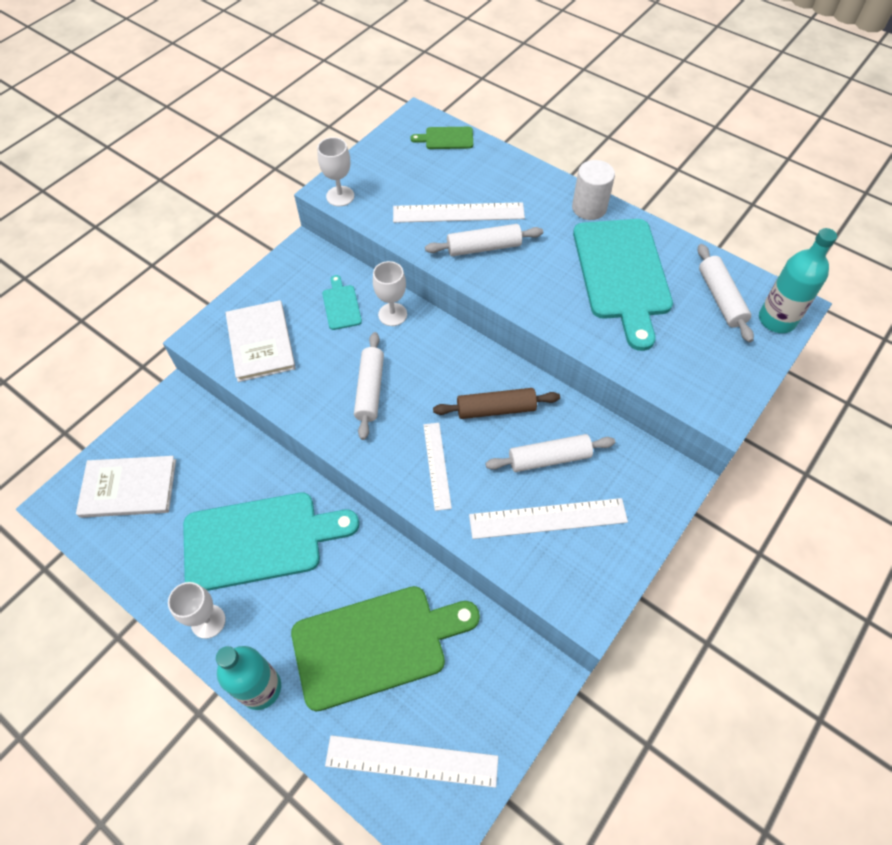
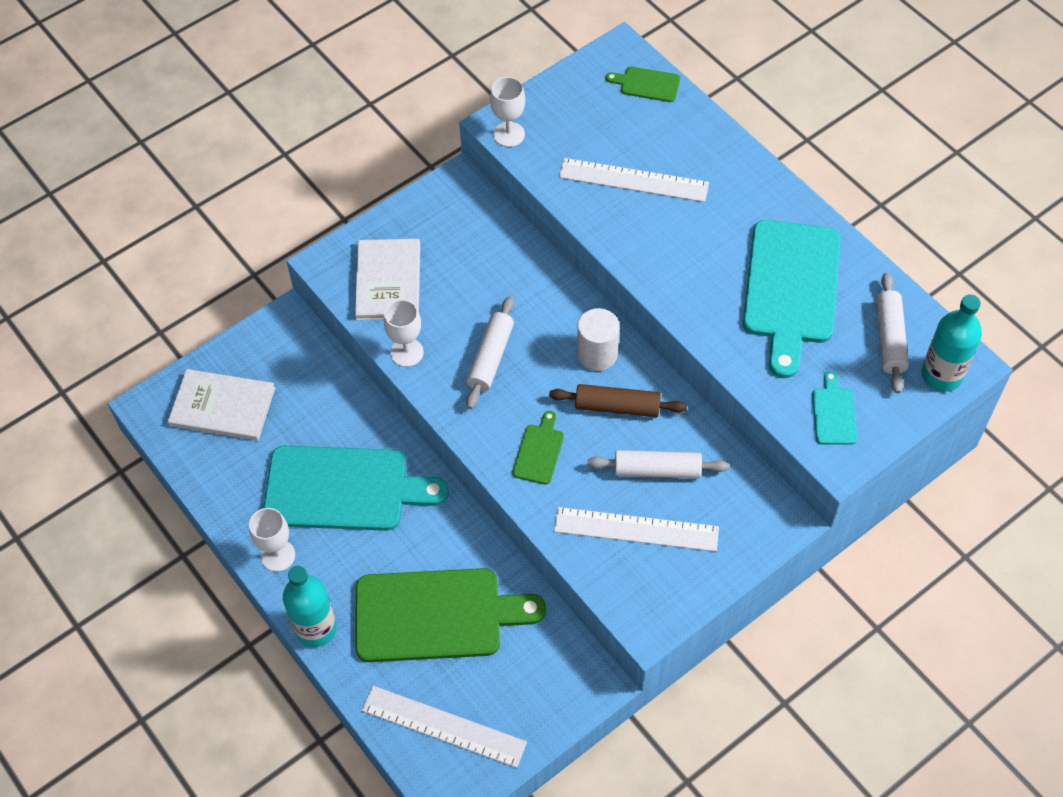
camera: 15 degrees right, 0 degrees up
turquoise cutting board [322,275,362,330] -> turquoise cutting board moved to [812,371,857,445]
white goblet [373,261,407,326] -> white goblet moved to [384,299,424,367]
white ruler [423,423,452,511] -> green cutting board [512,411,564,484]
white rolling pin [425,224,543,256] -> none
white cylinder [572,160,615,220] -> white cylinder moved to [577,308,619,371]

